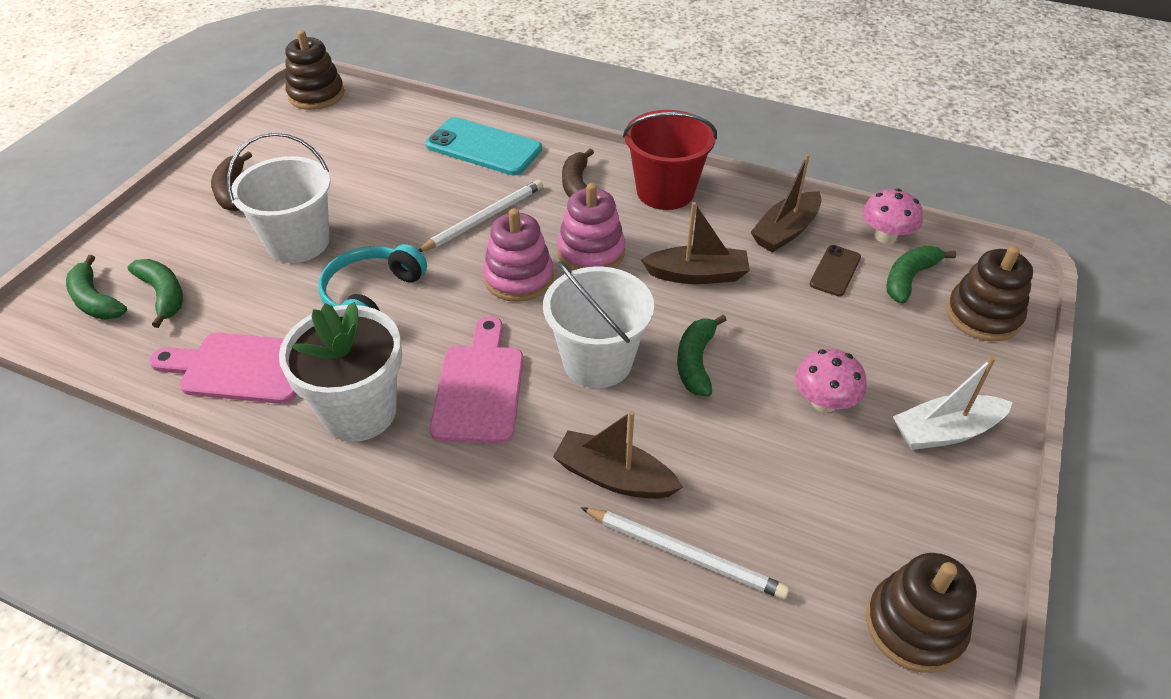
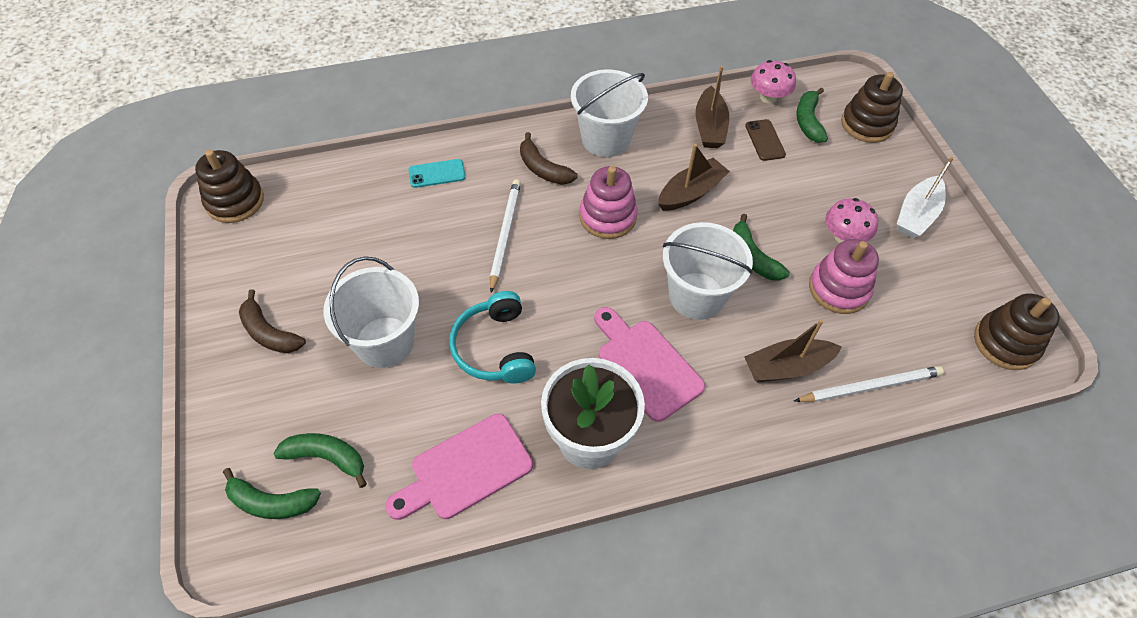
camera: 40 degrees left, 10 degrees up
turquoise phone [426,117,542,175] -> turquoise phone [408,159,466,188], size x0.54
pink stacking toy [483,208,554,302] -> pink stacking toy moved to [809,239,879,314]
red bucket [623,110,717,210] -> white bucket [571,69,648,157]

